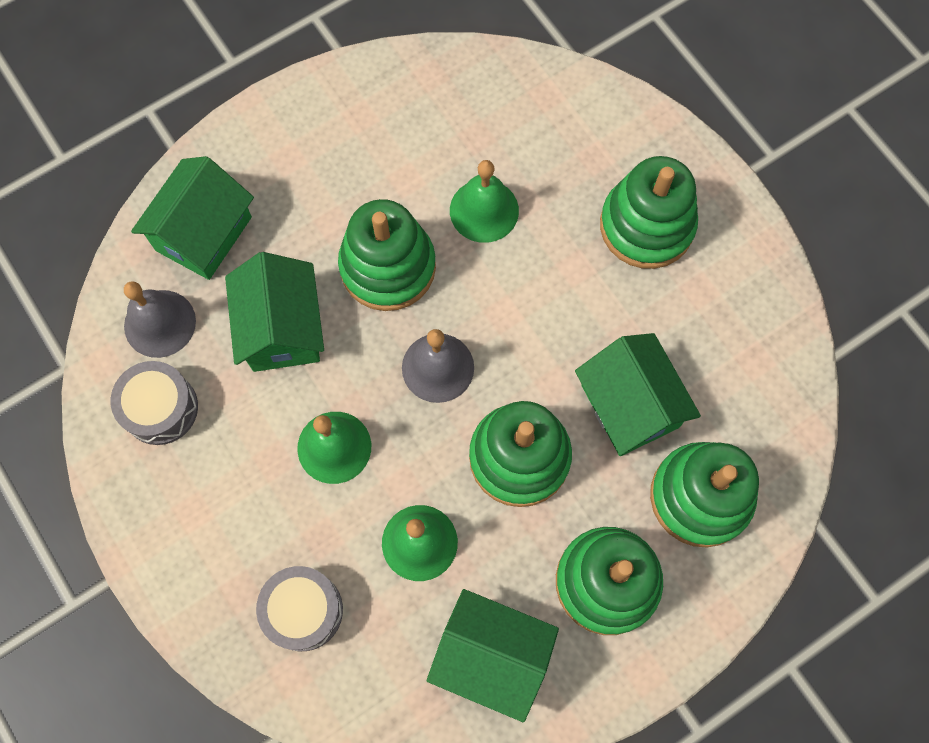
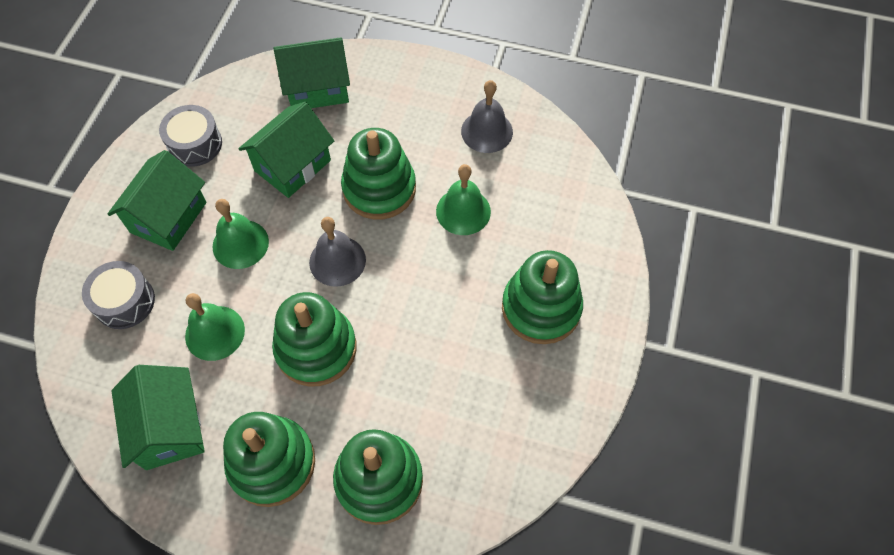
camera: 50 degrees right, 10 degrees down
grey bell [124,281,196,358] -> grey bell moved to [461,80,513,153]
green house [575,333,701,456] -> green house moved to [107,150,206,251]

